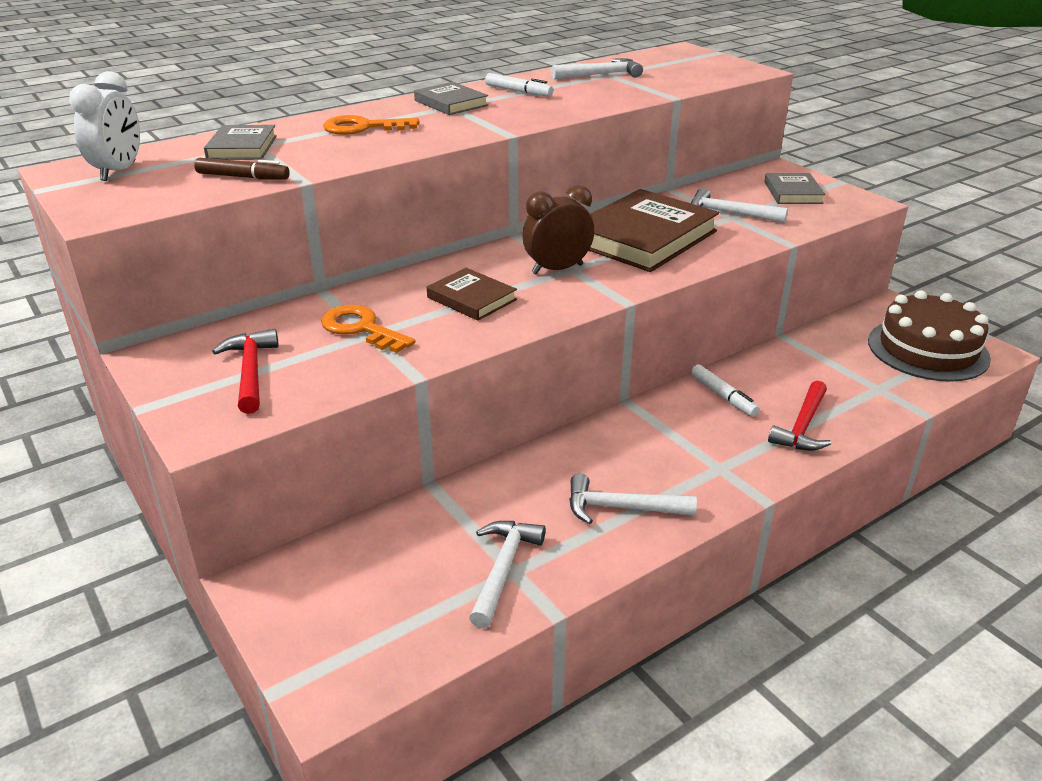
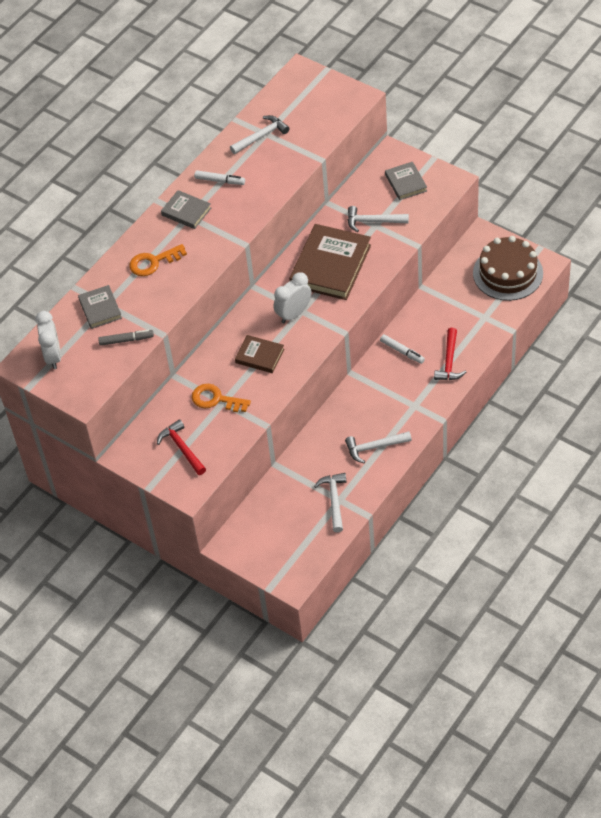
camera: 15 degrees left, 20 degrees up
brown marker [194,158,290,180] -> grey marker [98,330,154,346]
brown clock [522,185,594,274] -> white clock [273,272,312,323]

